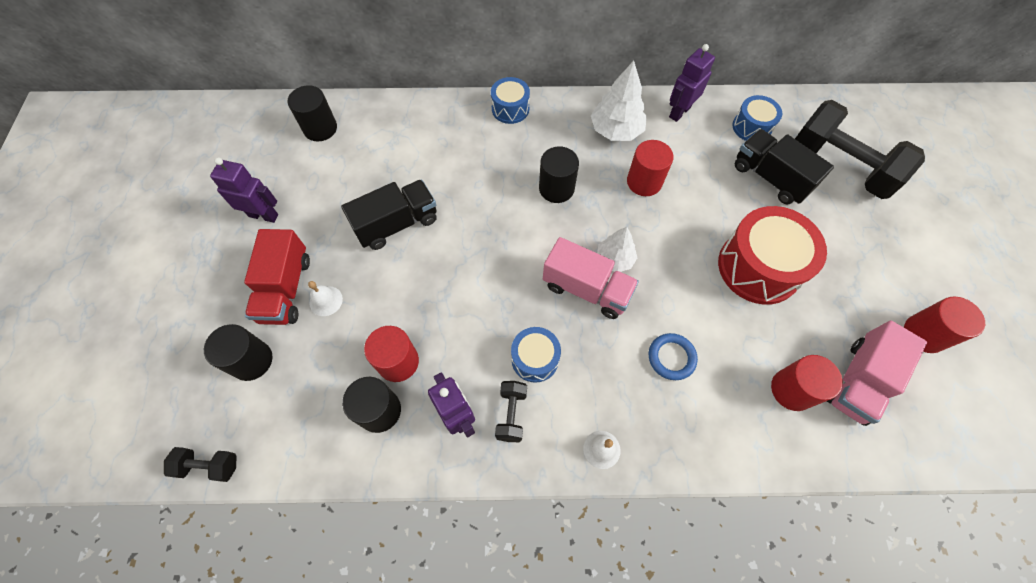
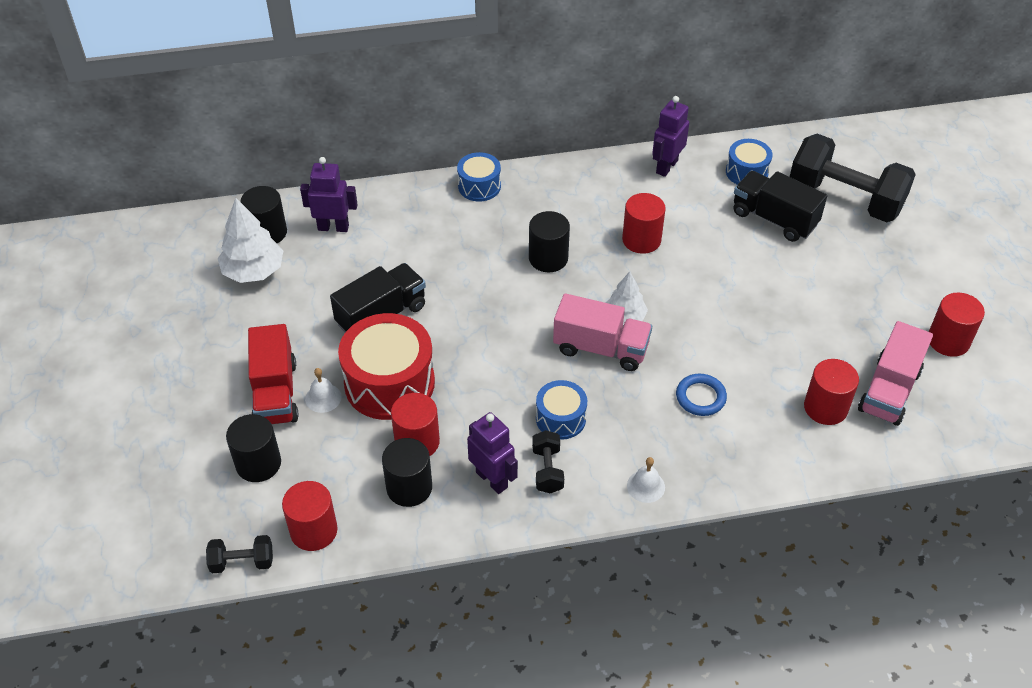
camera: 10 degrees left, 15 degrees down
purple robot [210,157,278,223] -> purple robot moved to [300,157,358,232]
white tree [591,61,647,141] -> white tree moved to [218,198,284,283]
red drum [718,206,827,305] -> red drum moved to [338,313,435,420]
none -> red cylinder [282,481,338,551]

